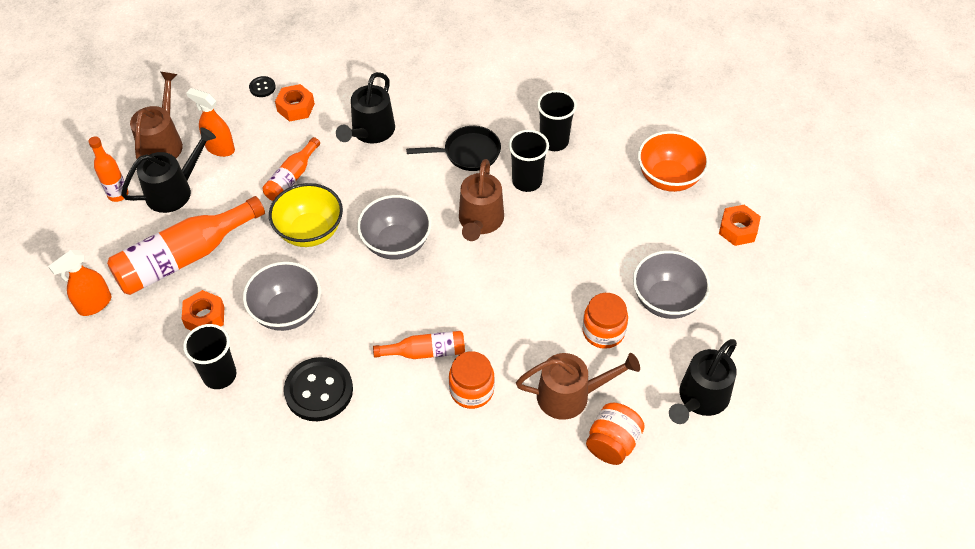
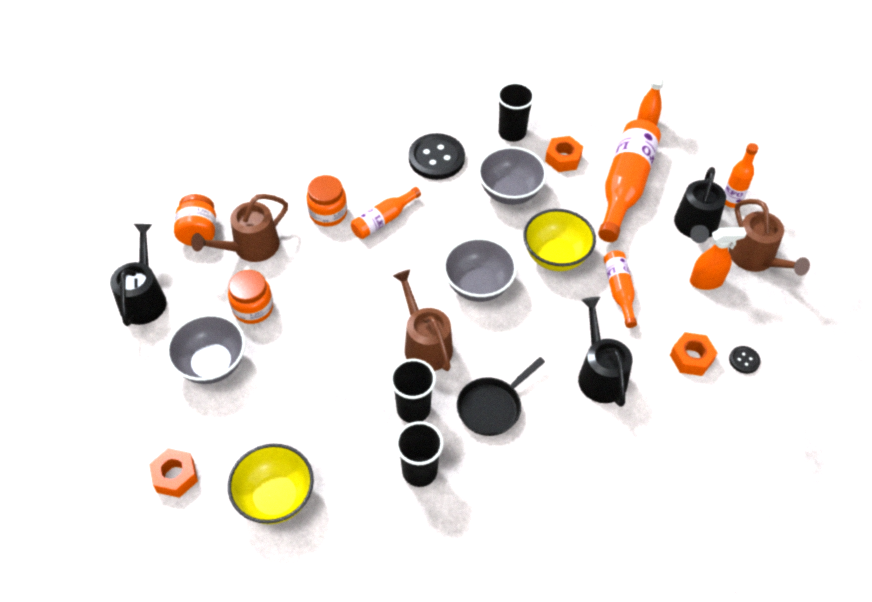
camera: 145 degrees right, 0 degrees up
orange bowl [638,131,709,192] -> yellow bowl [228,444,314,524]

